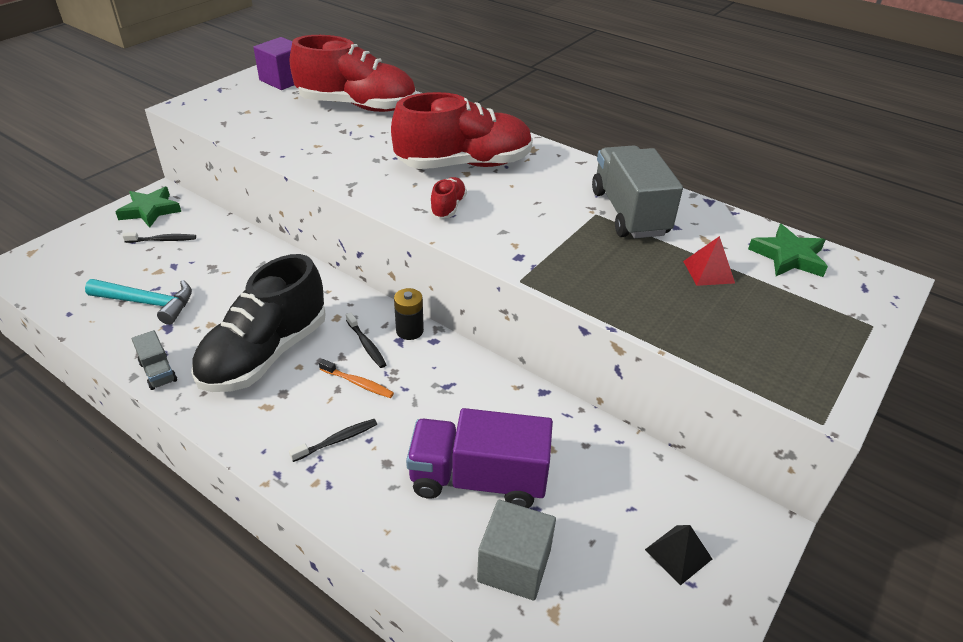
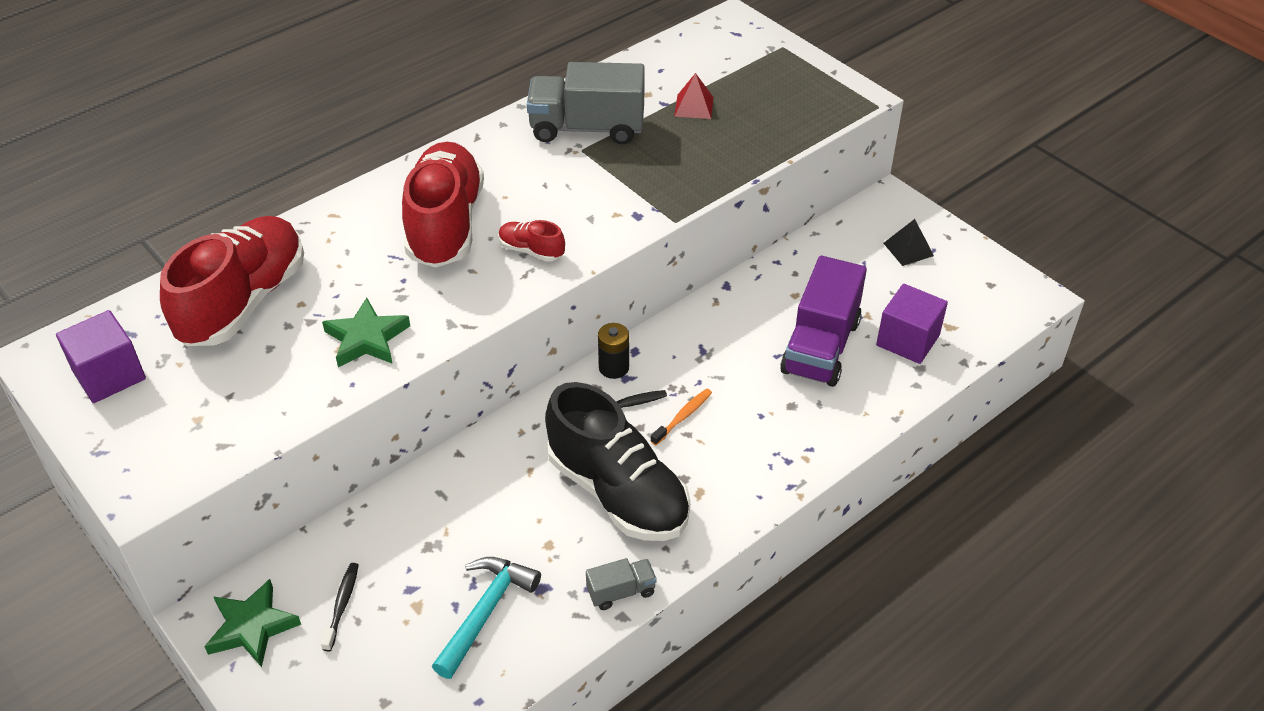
camera: 75 degrees left, 5 degrees up
black toothbrush [289,419,377,462] -> none
grey cube [477,500,556,601] -> purple cube [876,284,948,364]
green star [748,224,828,277] -> green star moved to [322,298,410,367]

